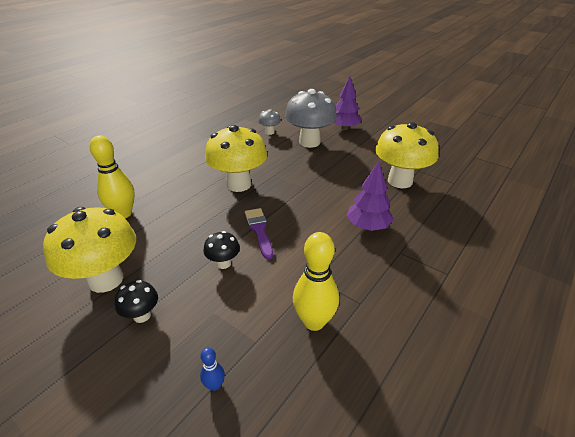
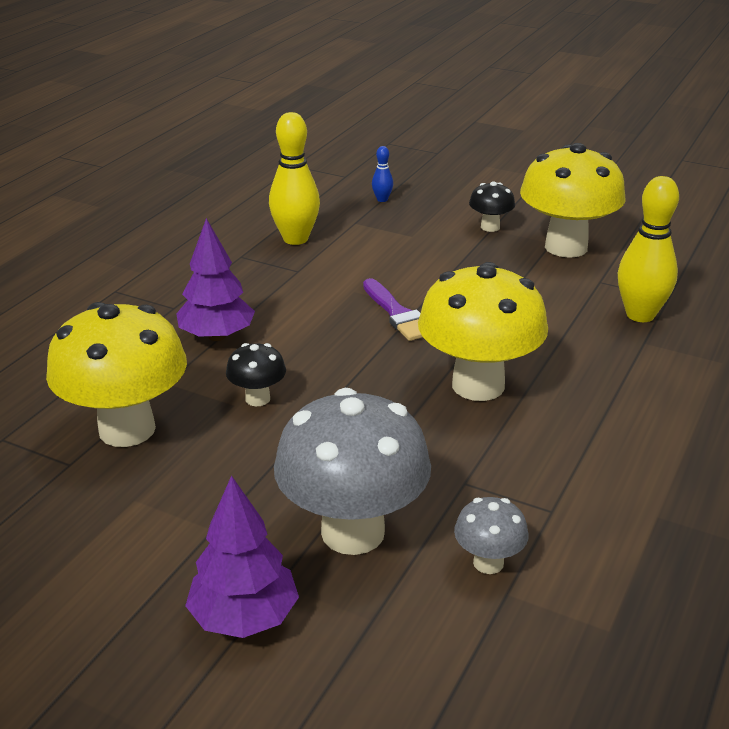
camera: 170 degrees right, 5 degrees down
black mushroom [203,231,240,269] -> black mushroom moved to [226,343,286,406]

